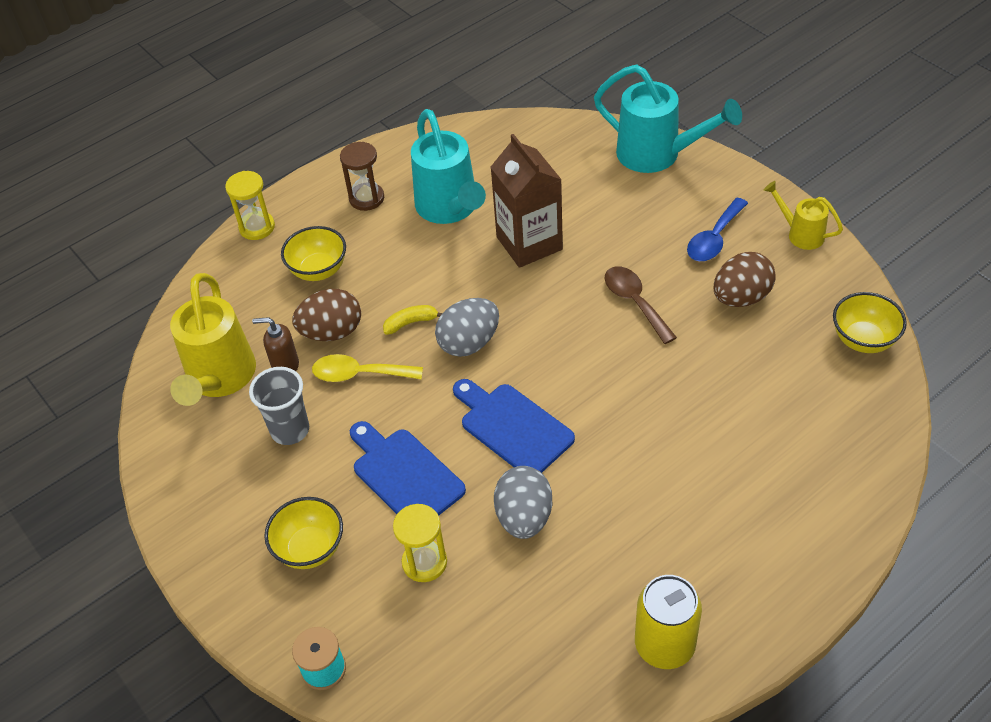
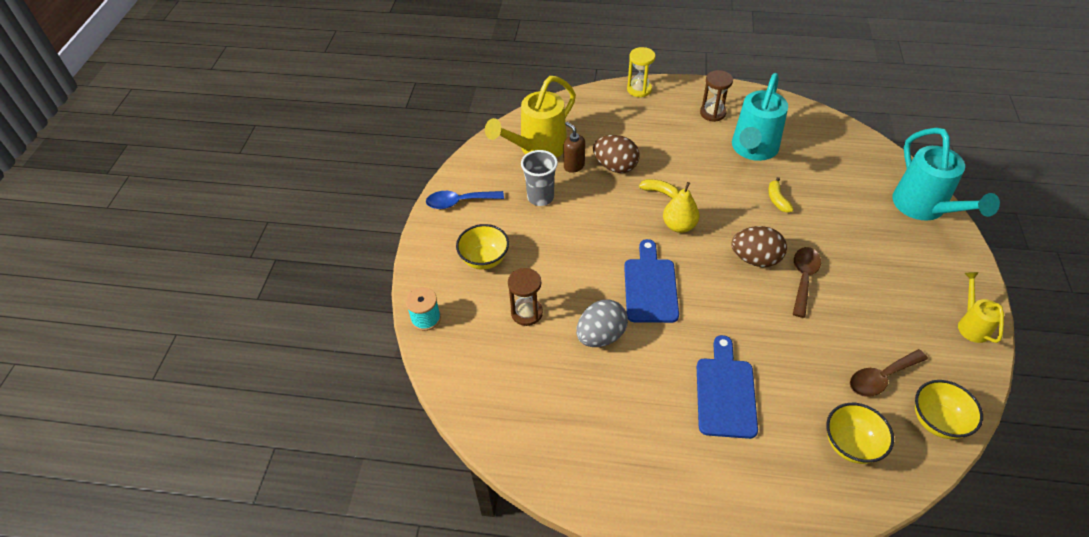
camera: 45 degrees right, 0 degrees up
yellow bowl [281,226,346,281] -> yellow bowl moved to [826,403,894,464]
yellow spoon [312,354,423,382] -> none
blue cutting board [350,421,466,516] -> blue cutting board moved to [697,335,758,439]
yellow hourglass [393,504,447,582] -> brown hourglass [508,268,543,326]
grey egg [435,298,499,357] -> yellow pear [663,182,699,233]
brown carton [491,134,563,268] -> yellow banana [768,177,794,213]
yellow can [635,575,702,669] -> none
blue spoon [687,198,748,261] -> blue spoon moved to [426,191,504,209]
brown egg [714,252,776,307] -> brown egg moved to [731,226,787,267]
none -> brown spoon [850,349,928,397]

